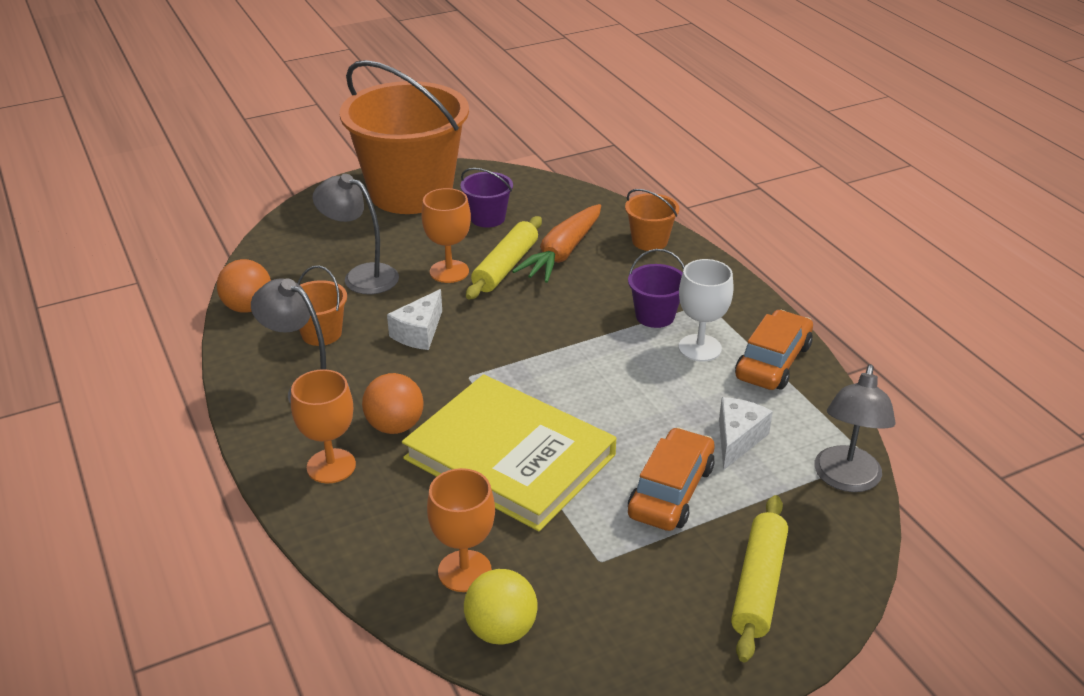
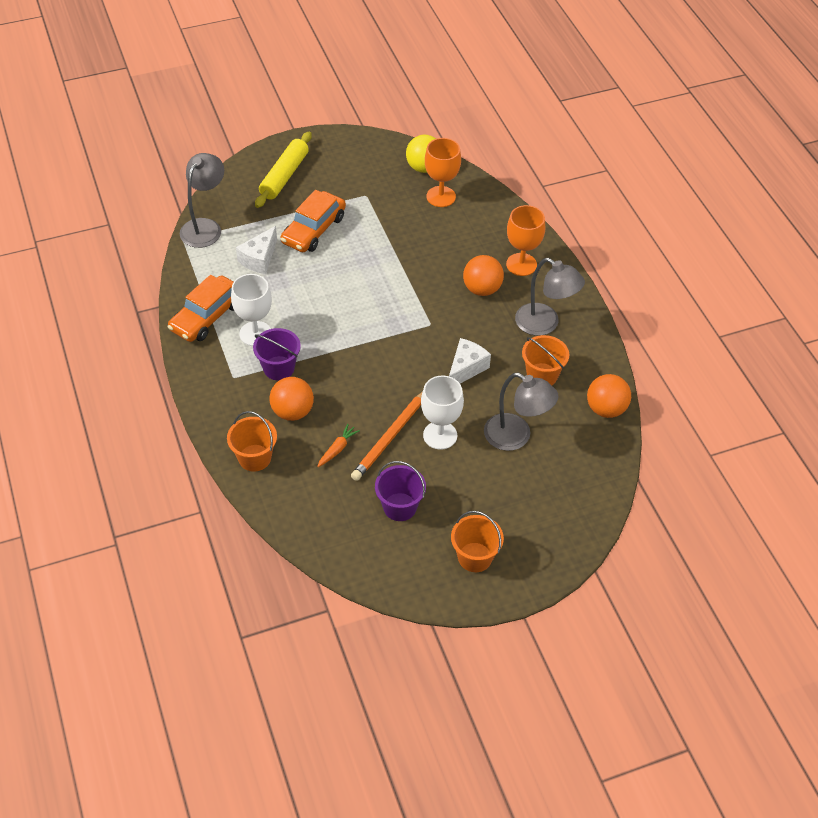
camera: 175 degrees left, 15 degrees up
orange bucket [340,60,469,214] -> orange bucket [451,511,504,572], size x0.41
yellow book [402,374,616,531] -> none
orange goblet [421,188,471,283] -> white goblet [421,376,464,450]
yellow rolling pin [466,216,542,300] -> orange pencil [351,392,422,481]
orange carrot [512,204,601,283] -> orange carrot [317,424,360,467], size x0.44
none -> orange ball [269,377,314,421]

